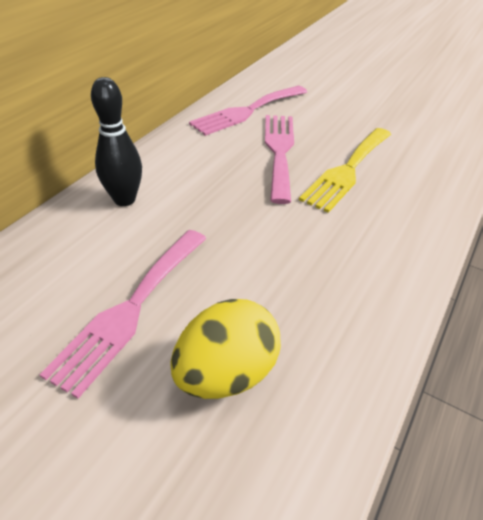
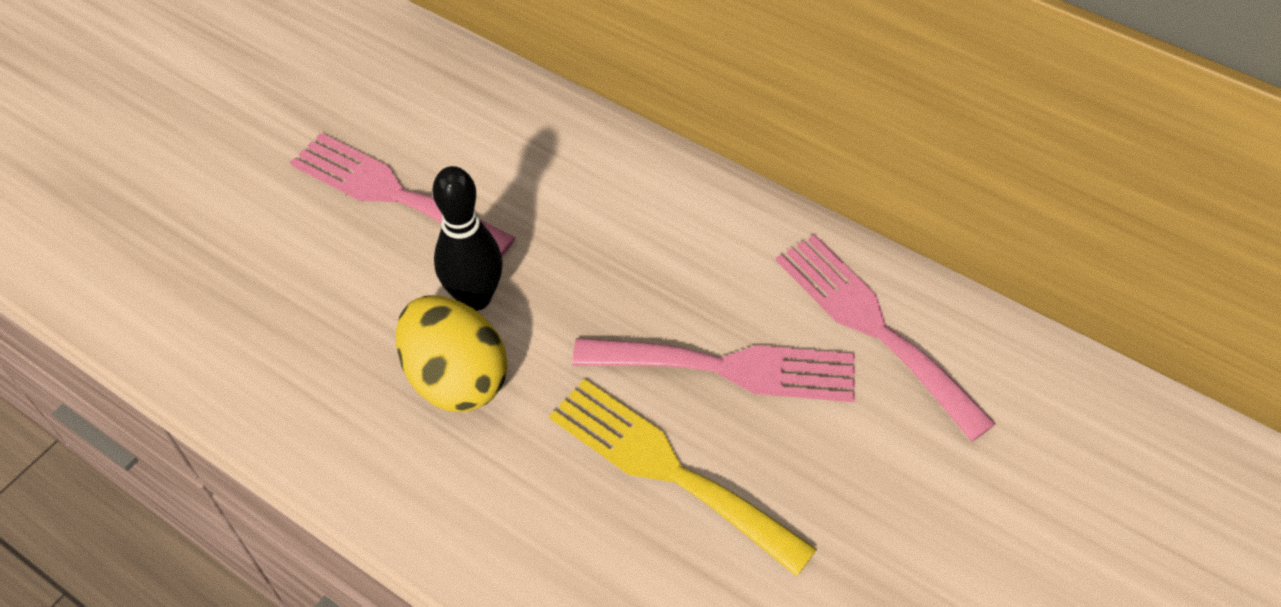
camera: 95 degrees right, 10 degrees up
black bowling pin [91,77,142,206] -> black bowling pin moved to [433,166,503,311]
yellow egg [171,299,281,399] -> yellow egg moved to [396,296,507,412]

